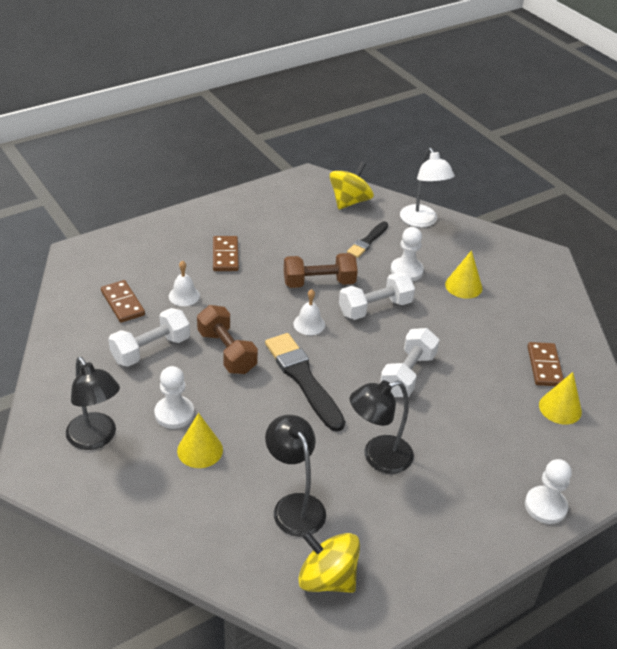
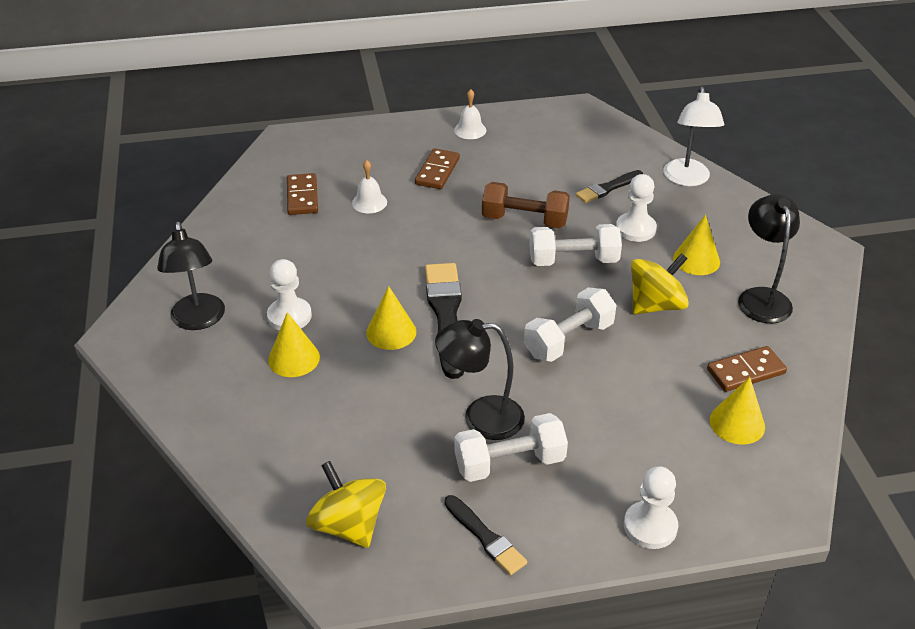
camera: 25 degrees right, 0 degrees up
white dumbbell [108,308,190,367] -> white dumbbell moved to [454,413,568,482]
brown dumbbell [197,305,258,374] -> none
black lamp [265,415,326,537] -> black lamp moved to [738,194,800,323]
white bell [293,289,325,335] -> white bell moved to [454,89,487,139]
yellow spinning top [329,162,374,210] -> yellow spinning top moved to [631,253,689,314]
brown domino [527,342,564,386] -> brown domino turned 45 degrees clockwise [707,346,787,392]
none -> yellow cone [366,286,416,350]
none -> black brush [444,495,527,575]

